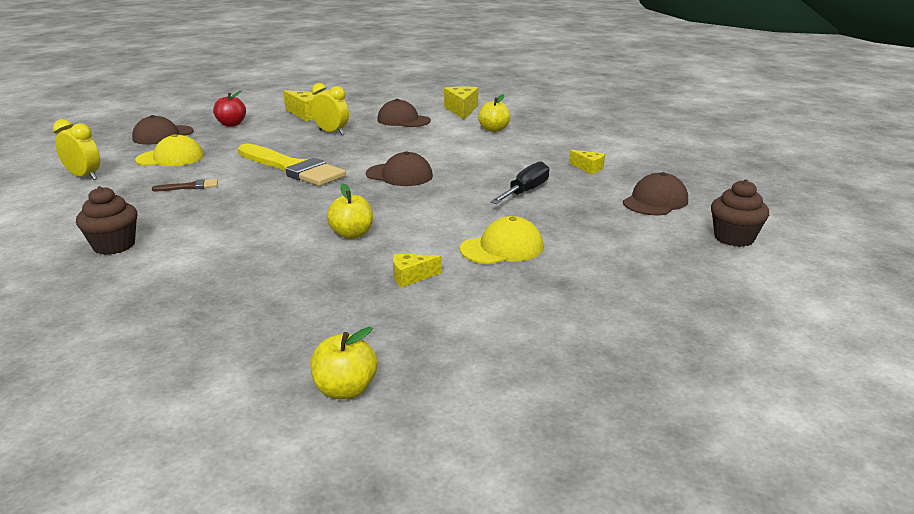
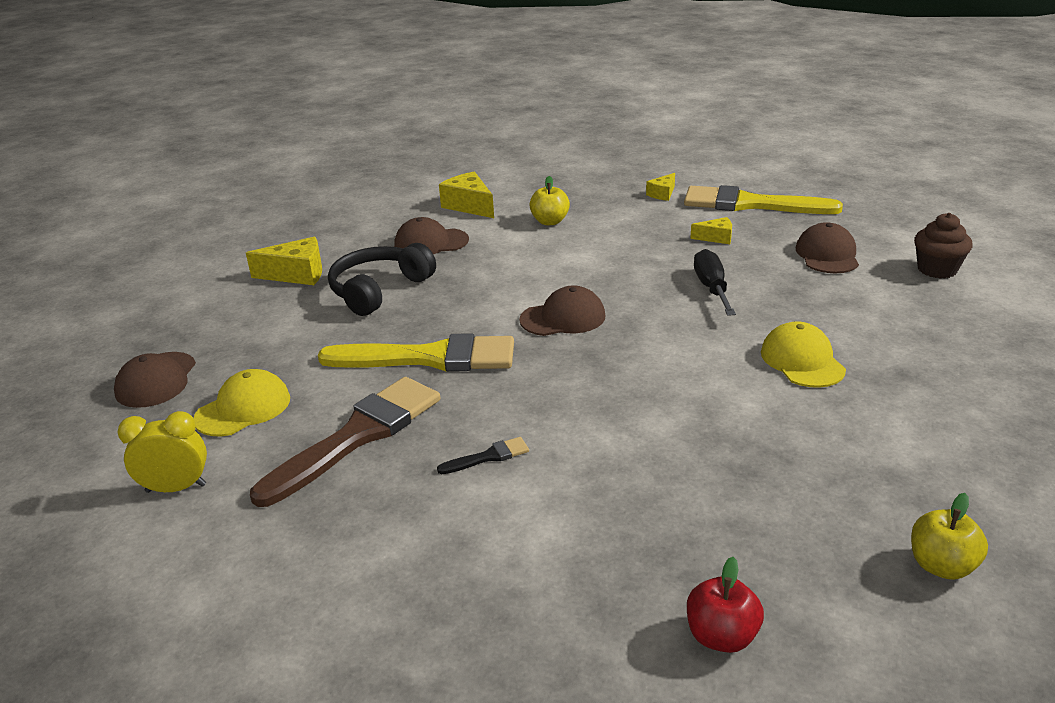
camera: 35 degrees left, 5 degrees up
brown cupcake [76,186,138,255] -> none
brown brush [152,179,218,191] -> brown brush [250,377,440,507], size x2.44
red apple [213,90,246,127] -> red apple moved to [687,557,764,653]
yellow clock [311,83,349,135] -> black headphones [328,243,436,316]
yellow apple [327,184,373,239] -> none
yellow cheese [393,254,442,288] -> yellow cheese moved to [646,173,675,201]
yellow cap [460,216,544,265] -> yellow cap turned 45 degrees counterclockwise [761,321,846,388]
none -> black brush [437,437,529,474]
none -> yellow brush [684,185,843,214]

